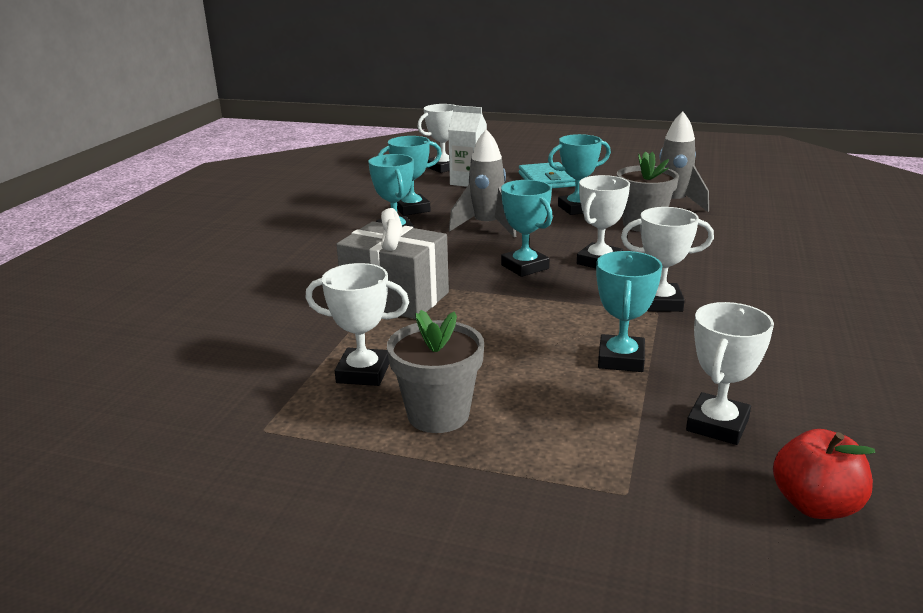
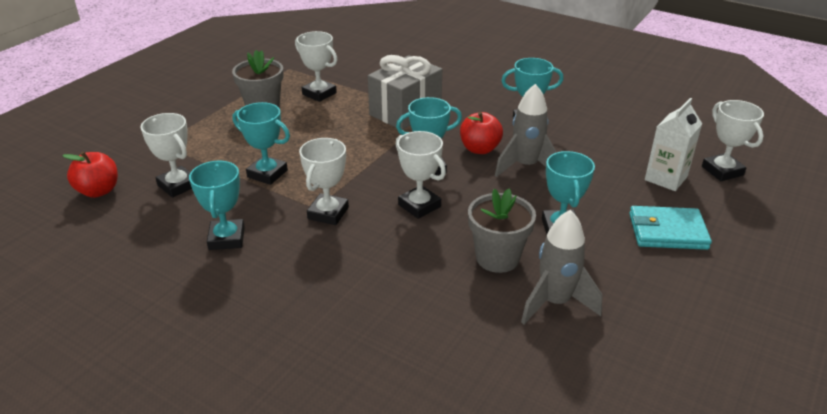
camera: 105 degrees right, 10 degrees up
white trophy [305,263,409,386] -> white trophy turned 75 degrees counterclockwise [295,31,338,102]
turquoise trophy [377,136,442,216] -> turquoise trophy moved to [189,161,245,250]
none -> red apple [460,112,503,154]

